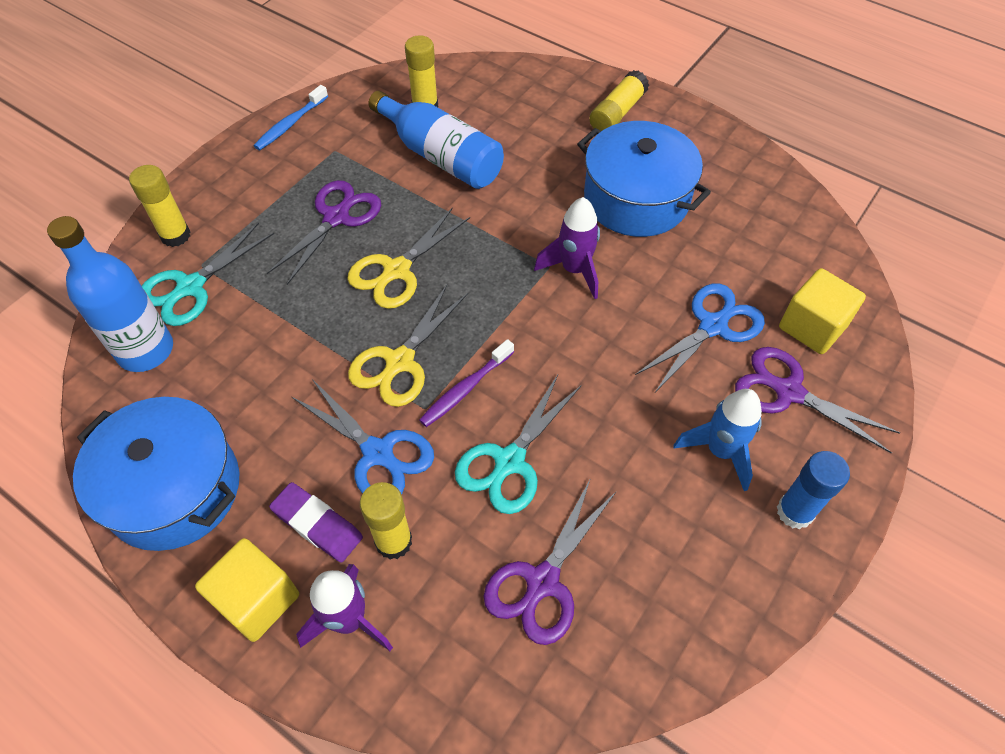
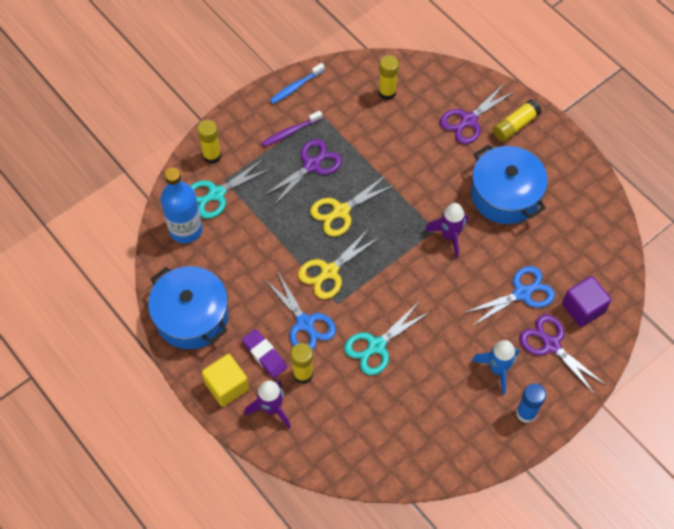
camera: 15 degrees right, 5 degrees up
blue bottle [369,91,504,189] -> none
purple toothbrush [419,339,514,427] -> purple toothbrush moved to [261,111,323,147]
purple scissors [484,478,616,645] -> purple scissors moved to [440,84,515,144]
yellow cube [779,268,866,354] -> purple cube [562,276,612,327]

